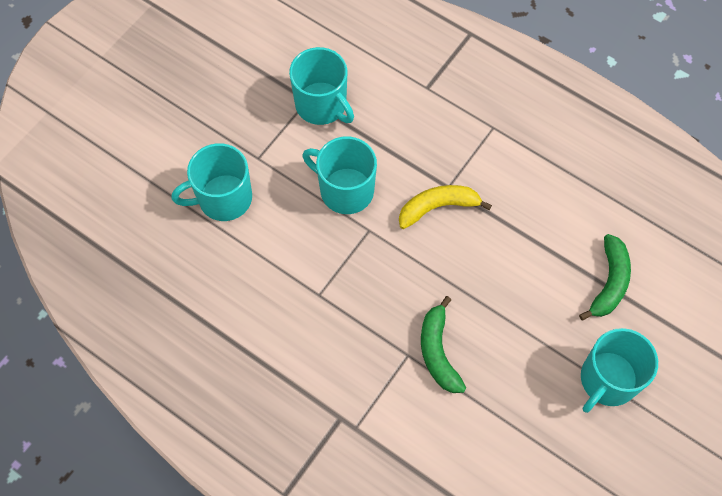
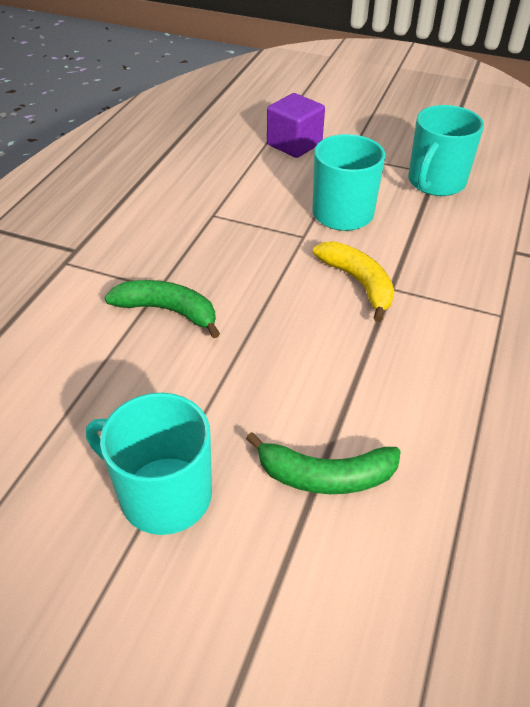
camera: 75 degrees right, 20 degrees down
turquoise mug [172,143,252,221] -> purple cube [267,93,325,158]
green banana [421,296,466,393] -> green banana turned 45 degrees clockwise [104,280,220,338]

